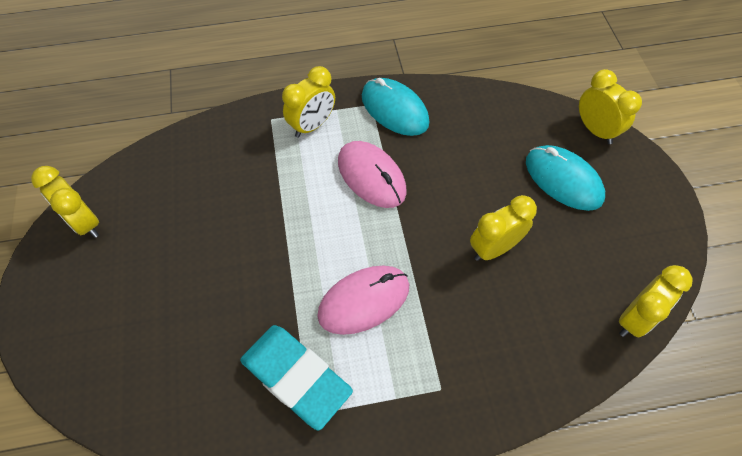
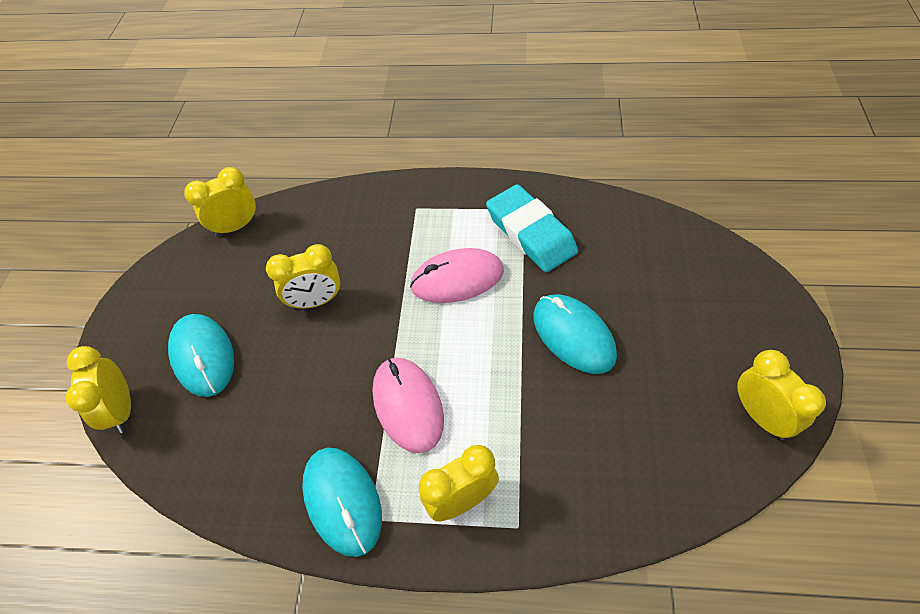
camera: 160 degrees left, 5 degrees down
none -> turquoise mouse [533,294,617,374]

